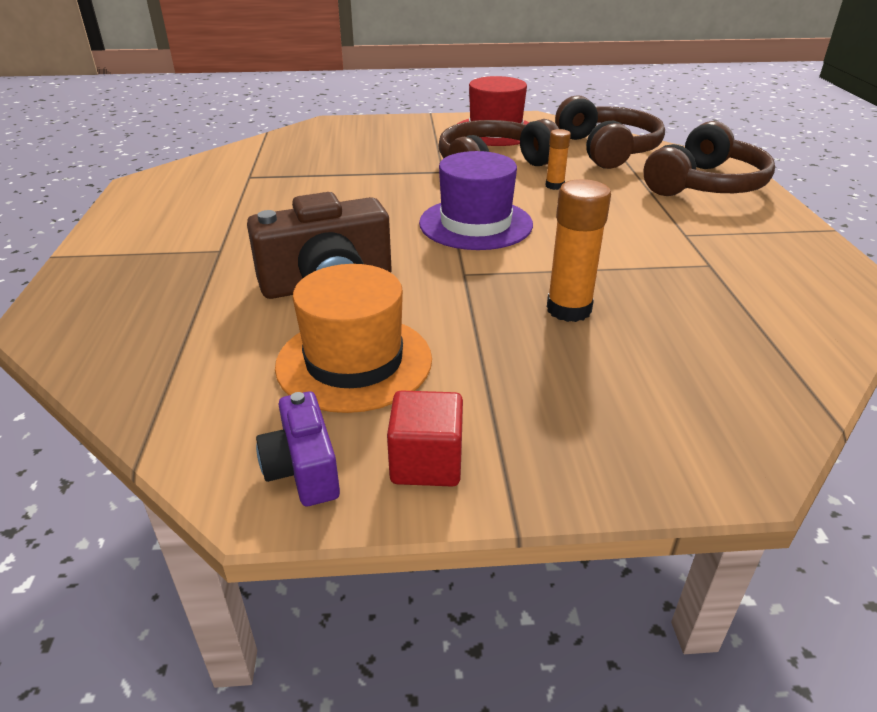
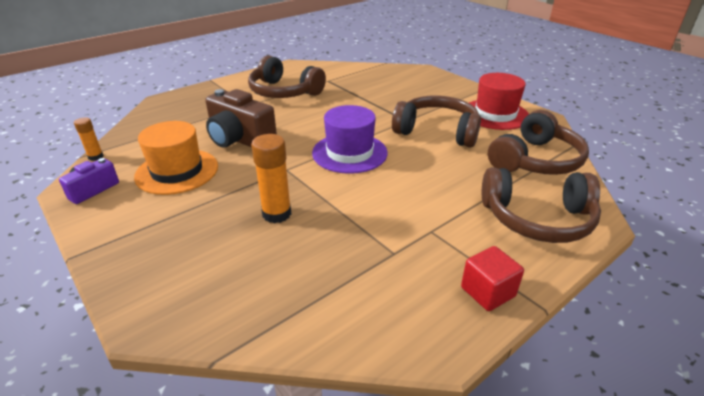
camera: 55 degrees right, 0 degrees up
red cube [387,390,463,487] -> red cube moved to [461,246,524,311]
orange glue stick [546,129,571,190] -> orange glue stick moved to [74,117,104,161]
none -> brown headphones [248,55,326,98]

